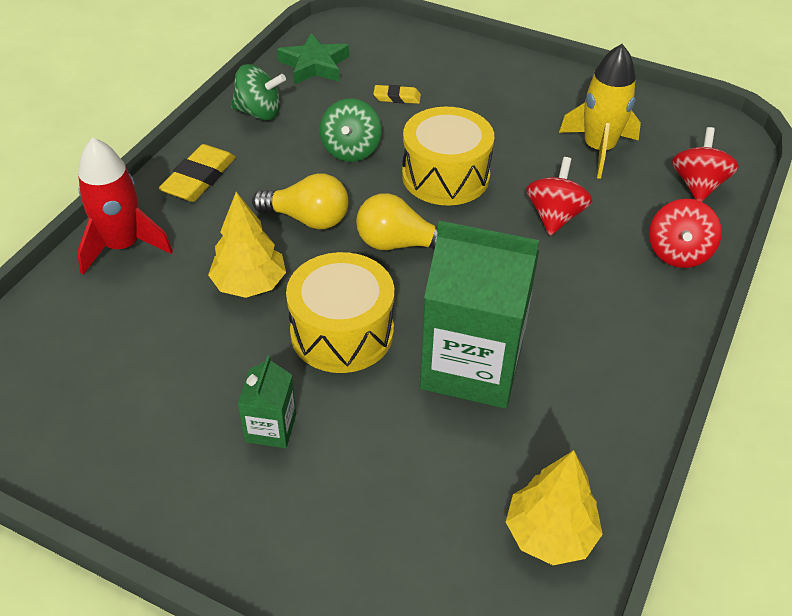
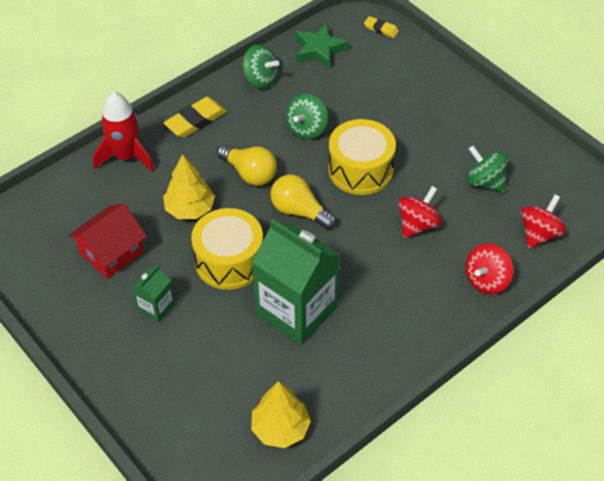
camera: 25 degrees right, 5 degrees up
yellow eraser [373,85,421,104] -> yellow eraser moved to [364,16,399,38]
yellow rocket [559,44,641,179] -> green spinning top [467,146,508,193]
none -> red house [69,204,147,279]

